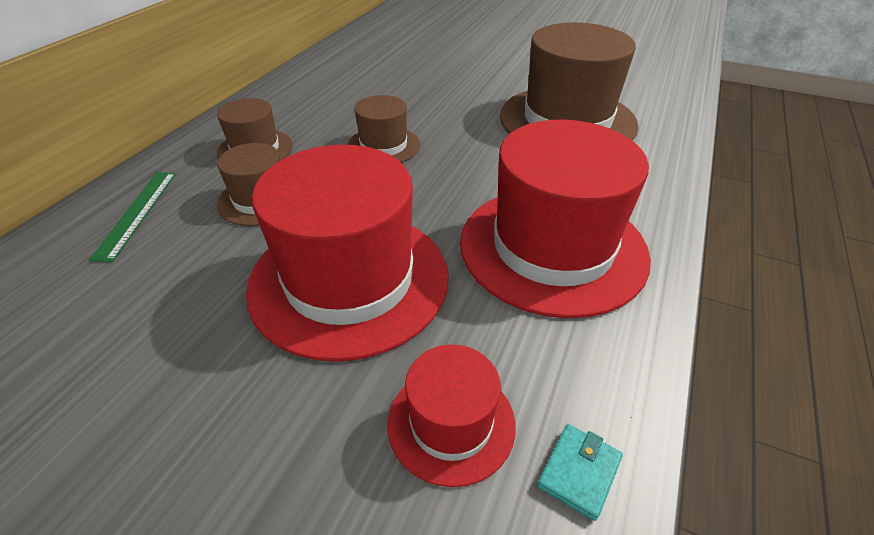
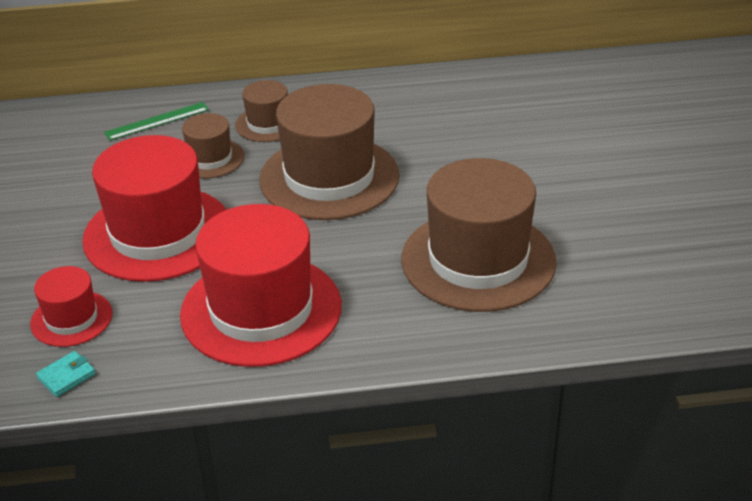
camera: 60 degrees right, 5 degrees down
brown hat [347,95,420,163] -> brown hat [259,84,400,220], size x2.00
turquoise wallet [537,424,623,521] -> turquoise wallet turned 45 degrees counterclockwise [36,351,96,397]

